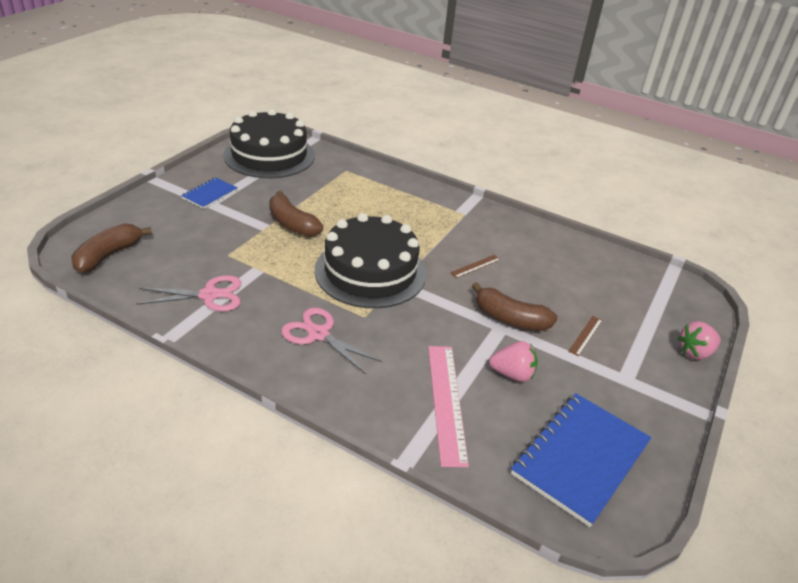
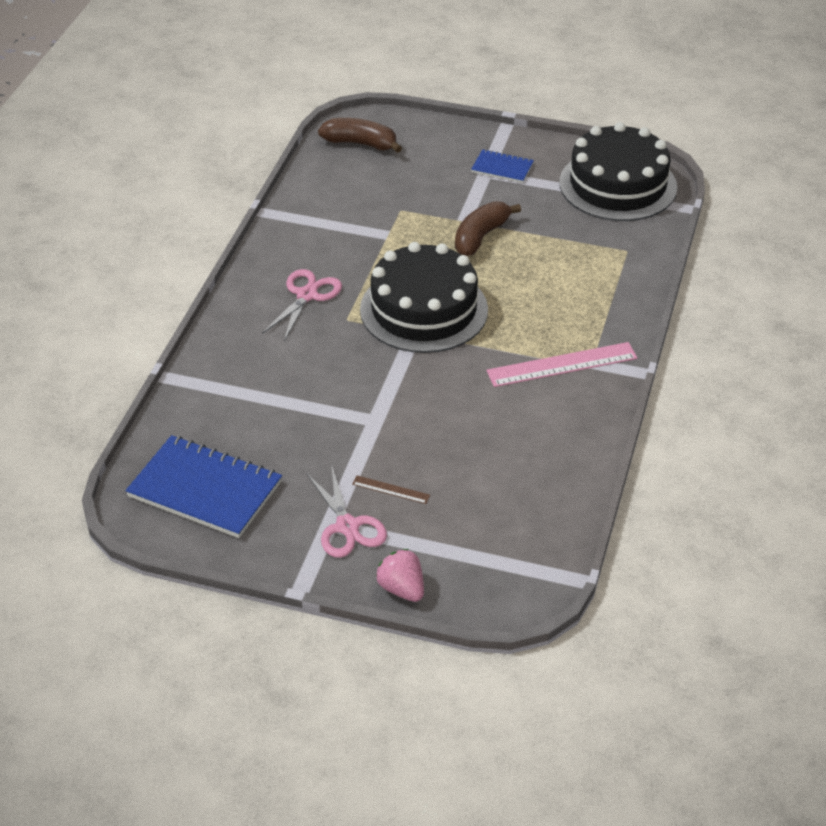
camera: 80 degrees right, 5 degrees up
pink scissors [136,275,241,311] -> pink scissors moved to [306,464,387,558]
pink ruler [428,346,469,467] -> pink ruler moved to [486,342,637,387]
brown ruler [450,255,501,278] -> none
brown banana [472,282,558,331] -> none
pink strawberry [489,341,538,382] -> none

